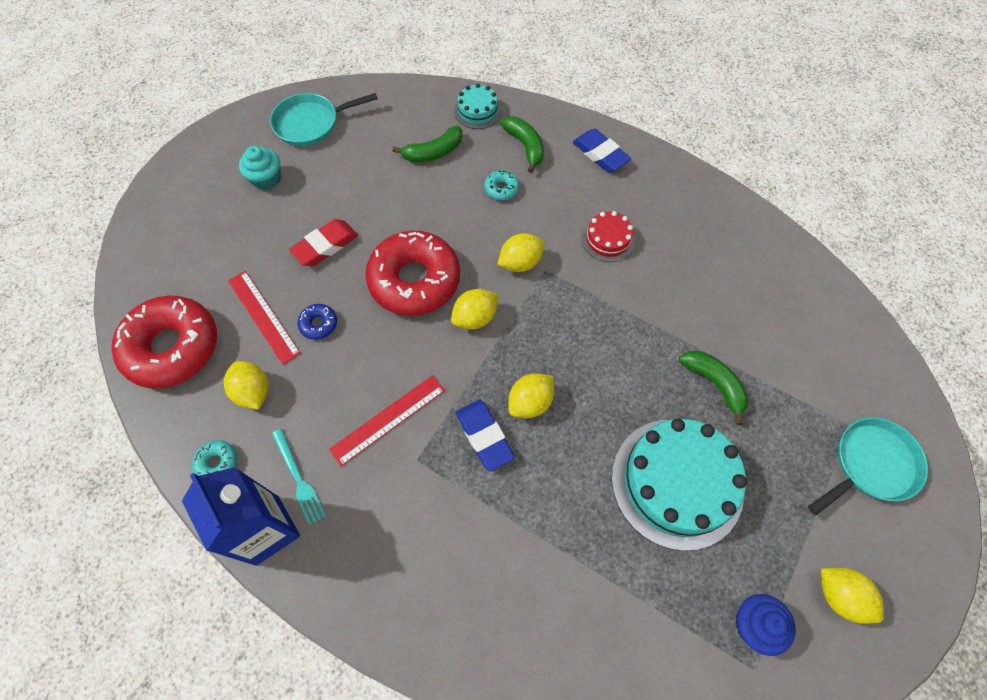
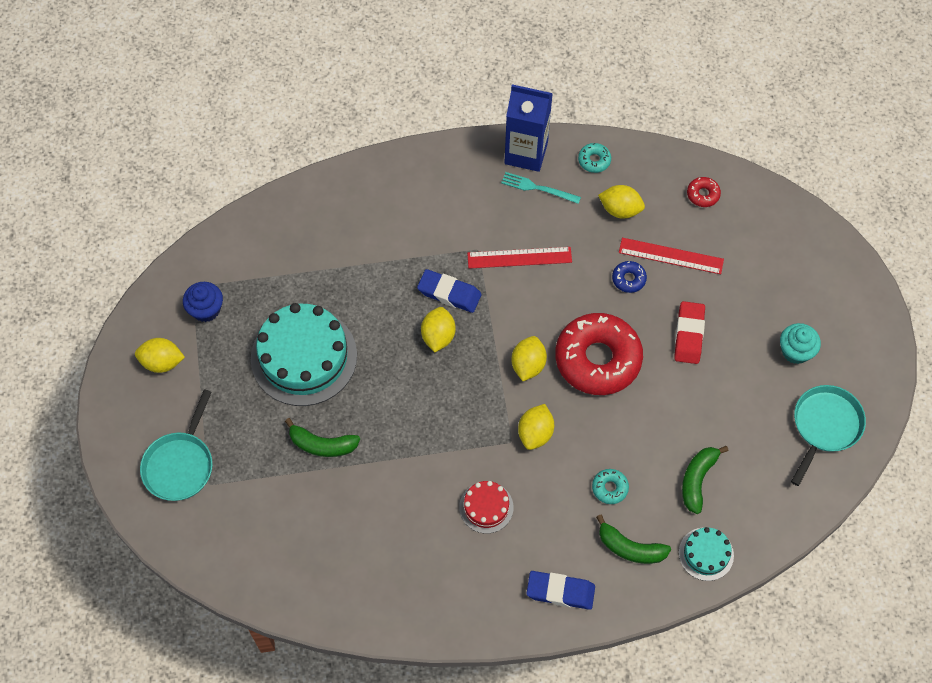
camera: 140 degrees right, 0 degrees up
red donut [111,296,217,389] -> red donut [687,177,721,207], size x0.40
red ruler [329,375,445,466] -> red ruler turned 75 degrees clockwise [467,247,572,269]

